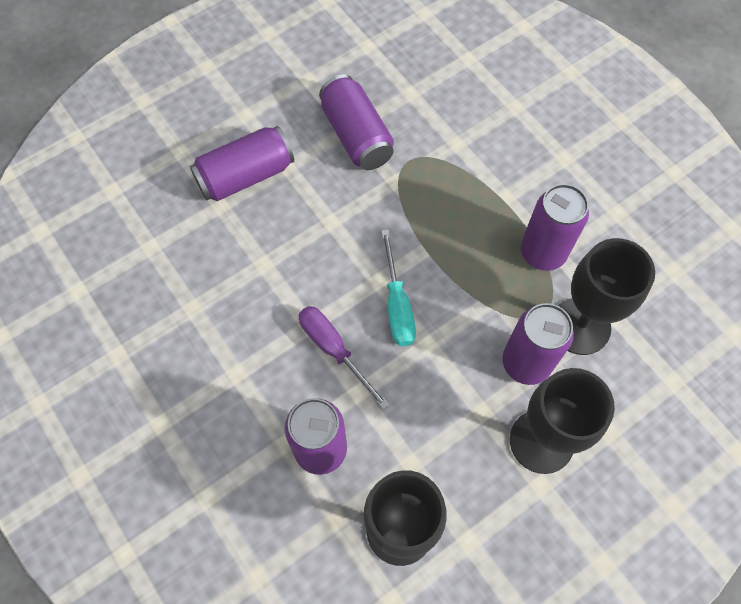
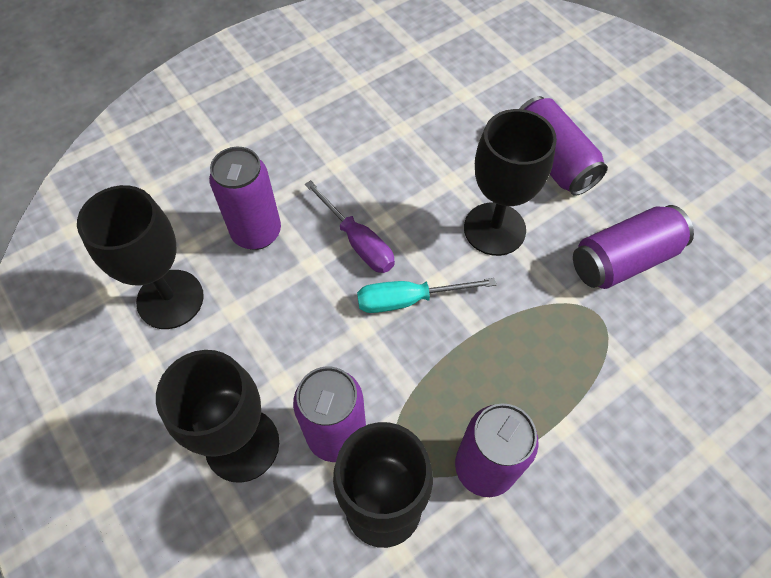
camera: 90 degrees right, 5 degrees down
purple screwdriver [299,306,390,410] -> purple screwdriver turned 90 degrees clockwise [305,180,395,273]
none -> black goblet [464,109,557,256]

